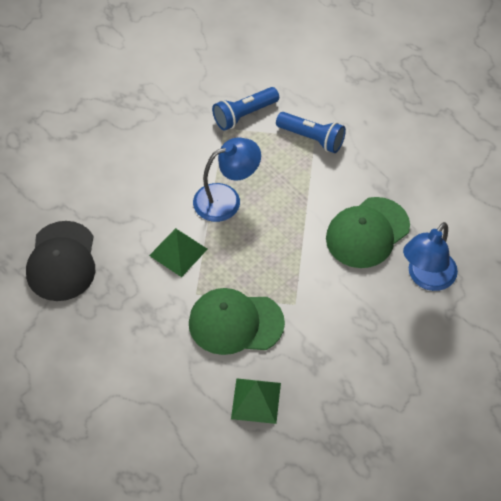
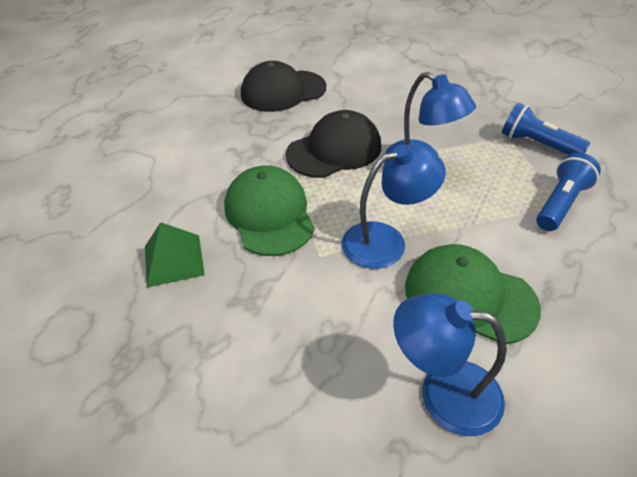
camera: 70 degrees right, 10 degrees down
green pyramid [149,228,208,277] -> black cap [286,110,381,178]
blue flashlight [276,112,346,153] -> blue flashlight turned 150 degrees counterclockwise [536,153,601,231]
none -> blue lamp [342,144,446,269]

